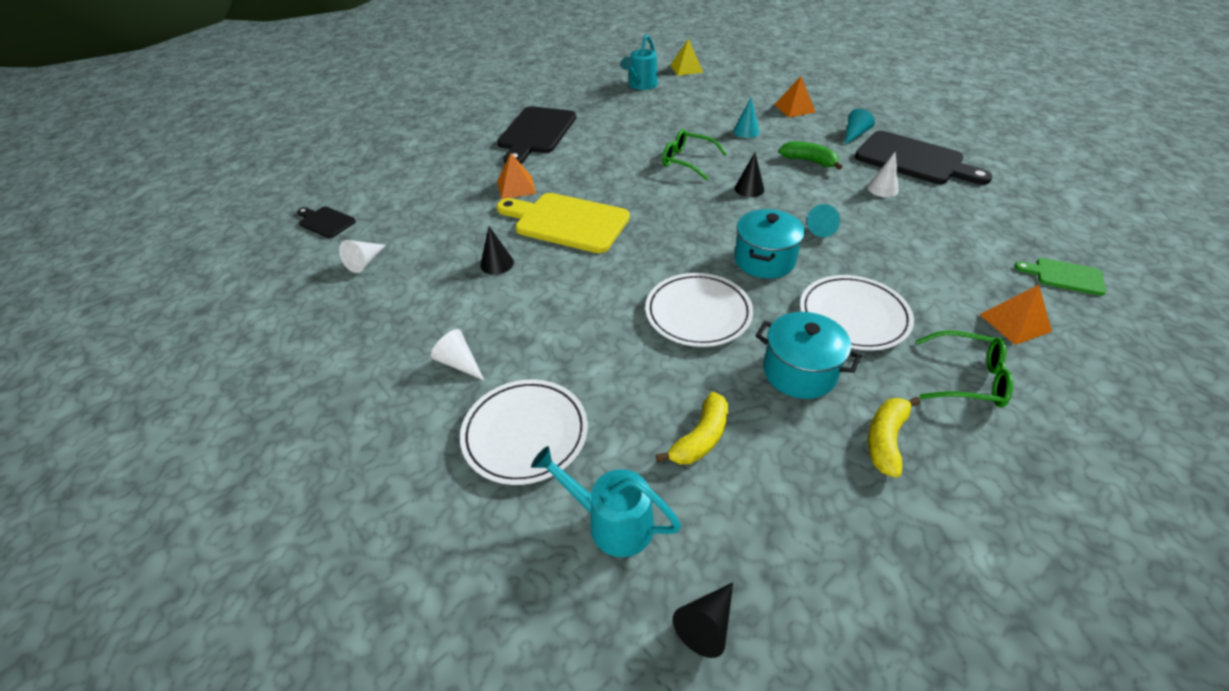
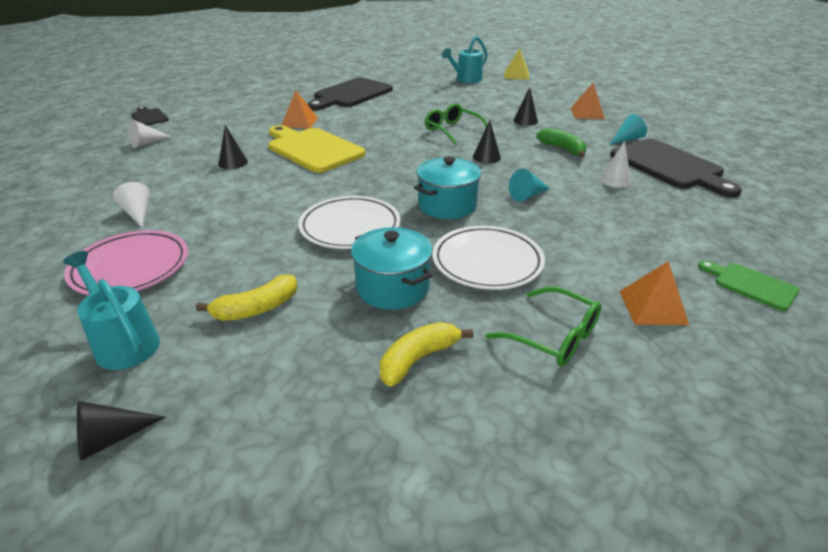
camera: 20 degrees right, 10 degrees down
white plate [460,379,588,485] -> pink plate [64,230,188,295]
turquoise cone [733,97,760,138] -> black cone [513,88,538,126]

